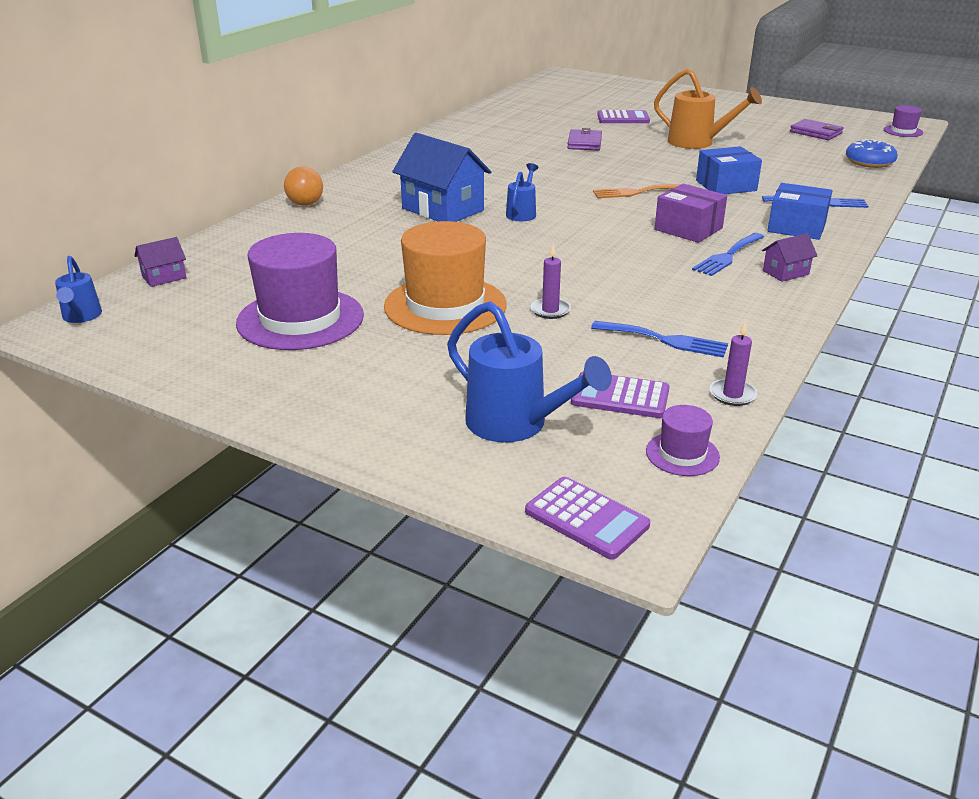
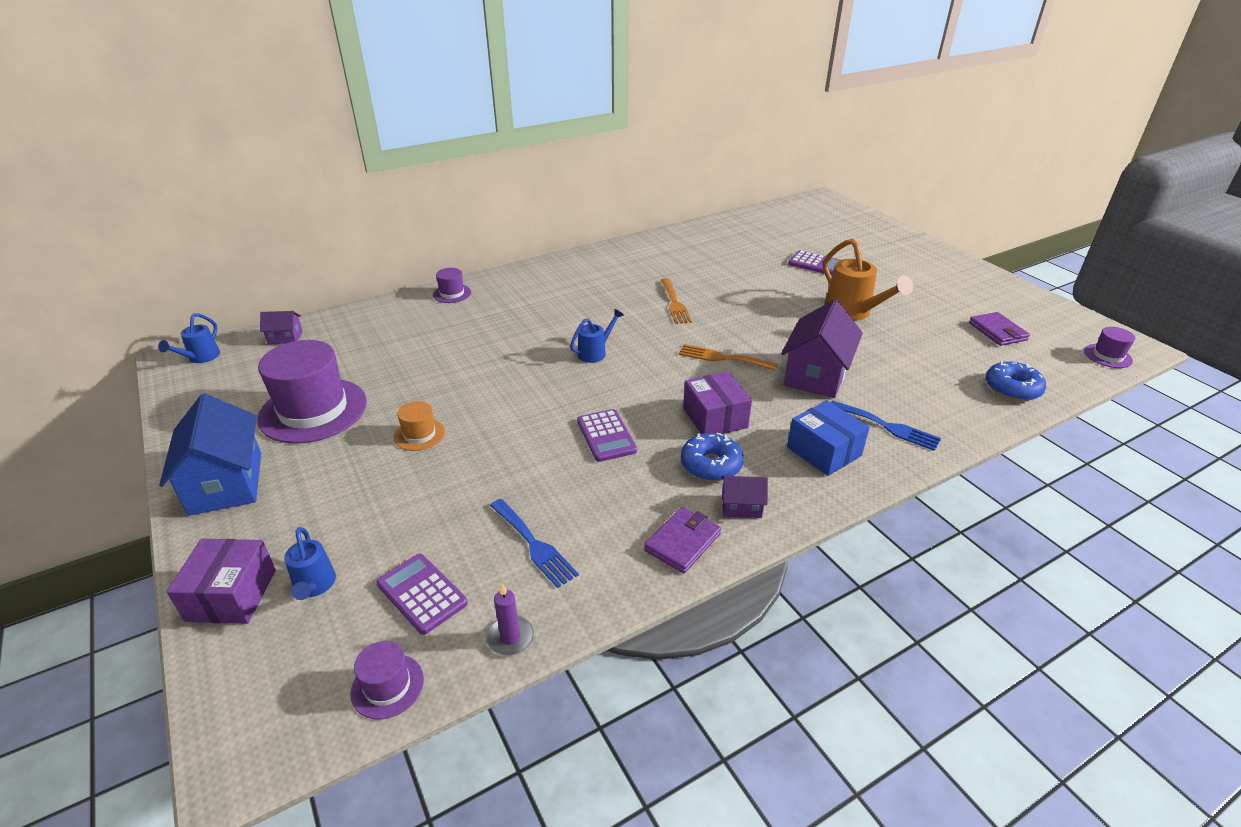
camera: 30 degrees right, 5 degrees up
orange ball [284,166,323,206] -> purple hat [433,268,471,303]
orange hat [384,221,507,335] -> orange hat [394,401,445,451], size x0.46
blue house [392,133,491,222] -> blue house moved to [159,393,261,516]
blue watering can [447,301,612,442] -> blue watering can [284,527,336,600], size x0.57
purple calculator [525,477,650,560] -> purple calculator moved to [577,409,637,462]
purple candle [531,244,571,319] -> none
purple wallet [567,128,602,151] -> purple wallet moved to [644,507,721,573]
blue fork [692,233,764,276] -> blue donut [681,433,744,481]
blue box [696,146,762,194] -> purple house [781,299,863,398]
none -> purple box [167,539,276,624]
none -> orange fork [661,278,692,324]

